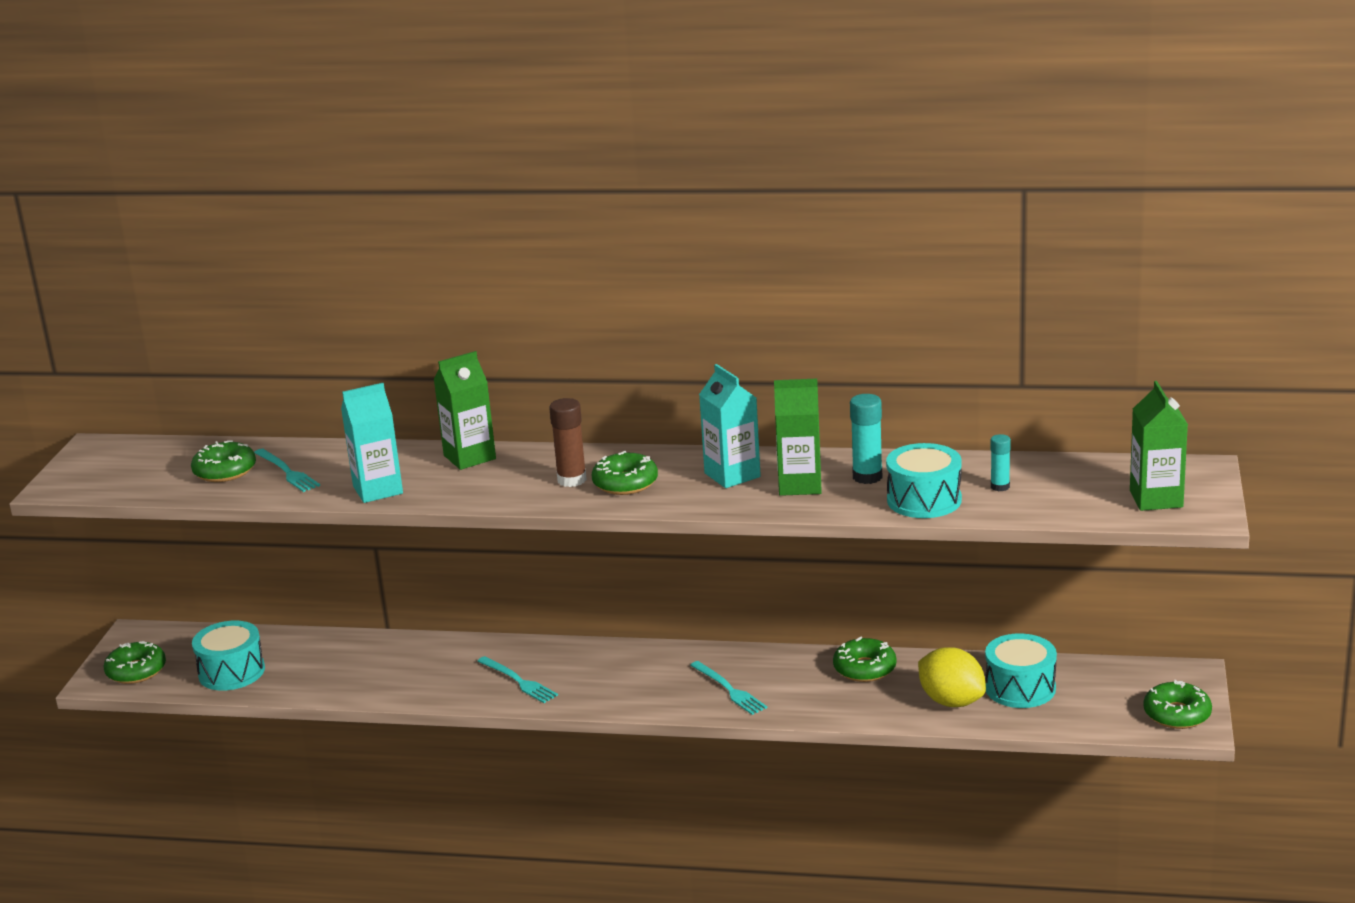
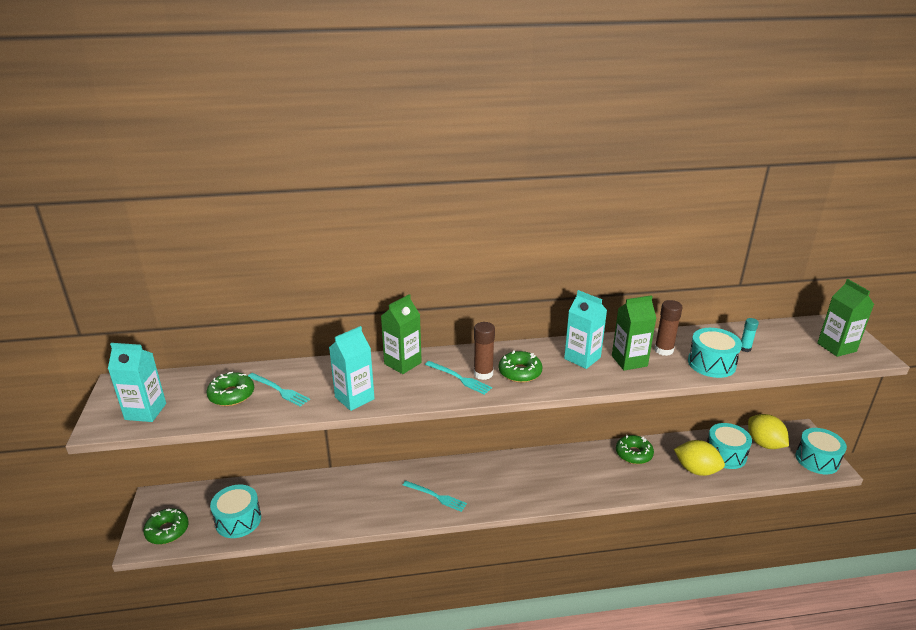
camera: 20 degrees left, 5 degrees up
turquoise fork [690,661,767,715] -> turquoise fork moved to [425,361,492,395]
turquoise glue stick [850,394,882,484] -> brown glue stick [654,300,683,356]
green donut [1143,680,1212,729] -> turquoise drum [796,428,847,474]
none -> turquoise carton [108,343,166,422]
none -> yellow lemon [748,414,789,449]

